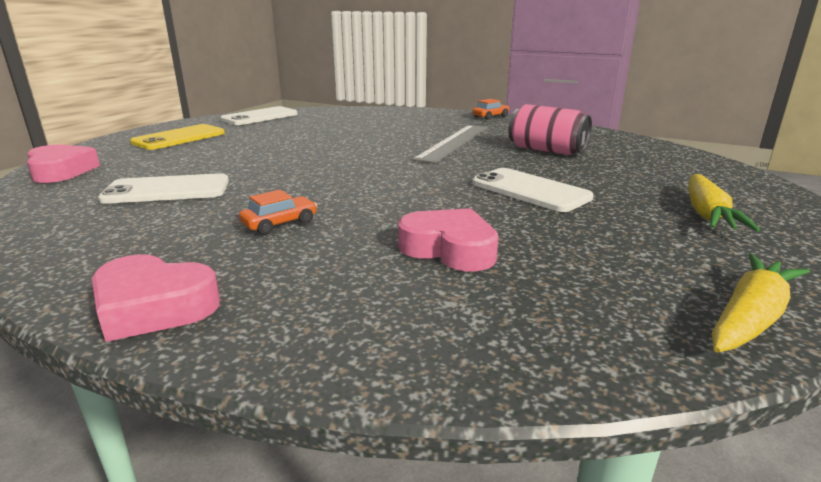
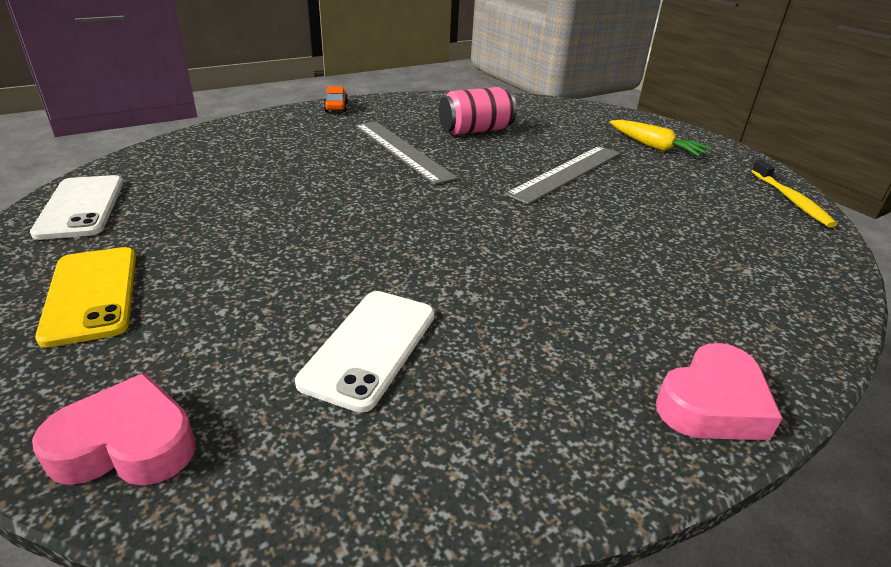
camera: 60 degrees left, 10 degrees up
orange car [239,190,317,235] -> none
pink heart [398,208,499,272] -> none
white phone [472,168,594,212] -> grey ruler [505,146,620,205]
yellow carrot [712,254,810,353] -> yellow toothbrush [752,160,837,227]

